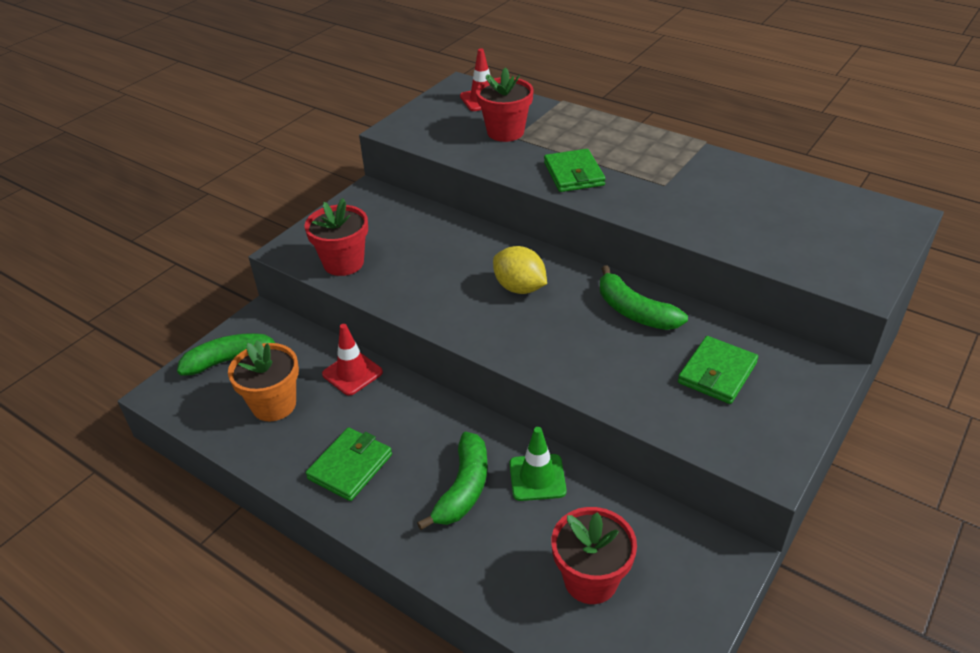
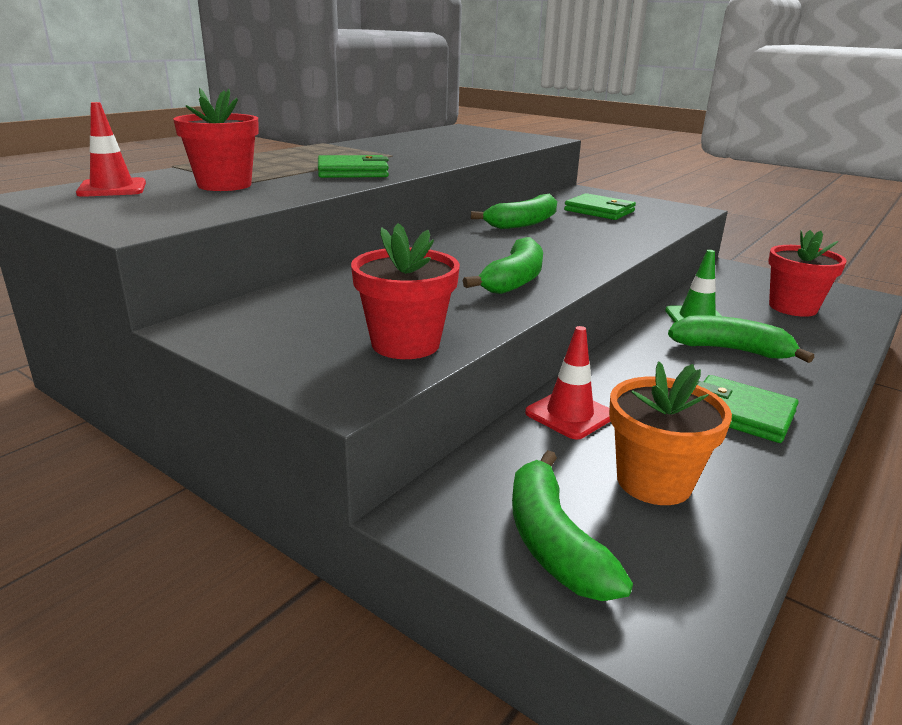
camera: 90 degrees left, 15 degrees down
yellow lemon [493,246,547,294] -> none
none -> green banana [463,237,543,294]

